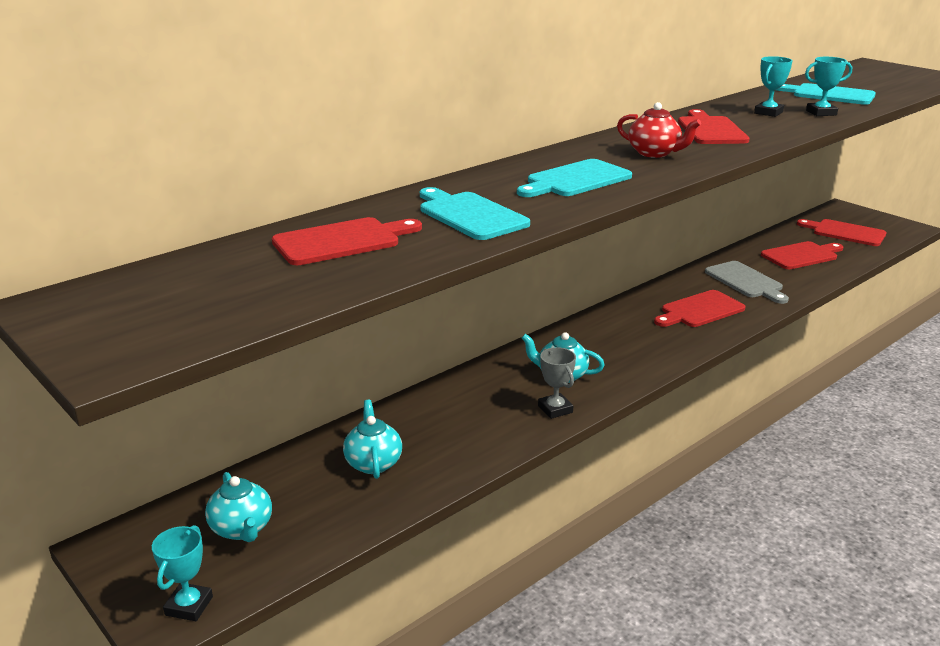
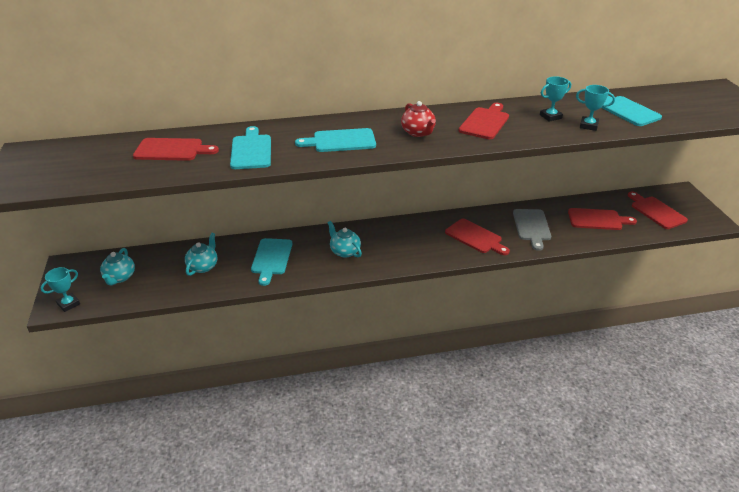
camera: 30 degrees right, 10 degrees up
grey trophy [538,347,576,419] -> none
red cutting board [654,290,746,327] -> red cutting board turned 135 degrees counterclockwise [445,219,510,255]
none -> turquoise cutting board [251,238,292,286]

